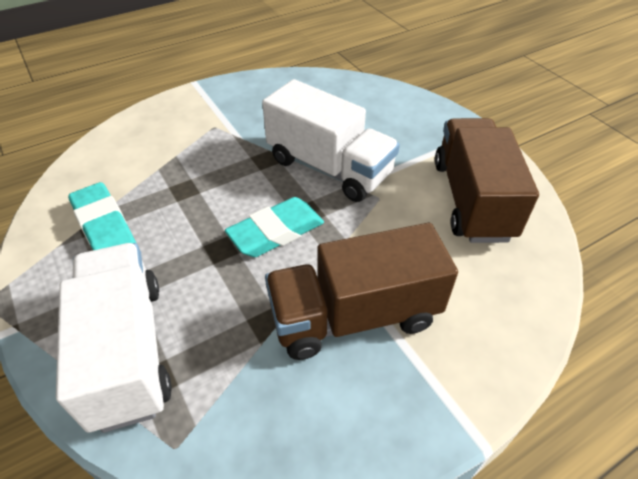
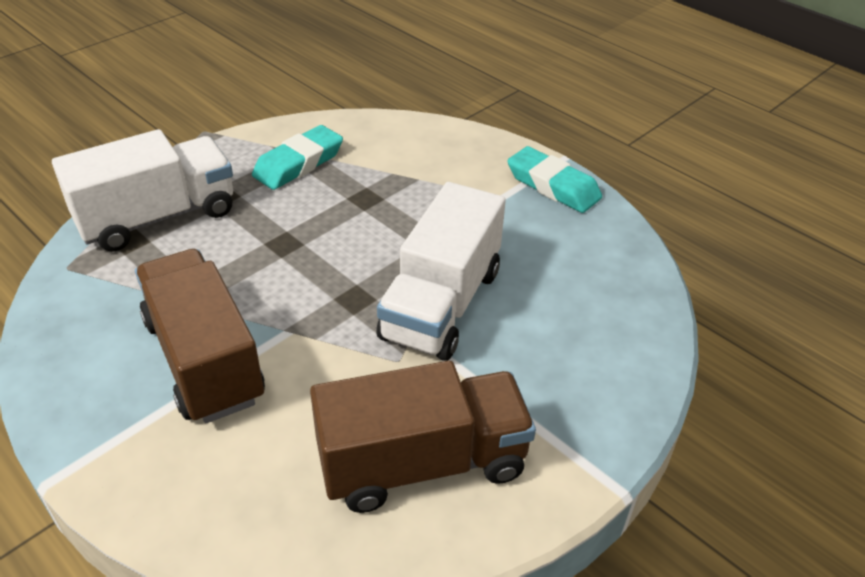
camera: 75 degrees right, 5 degrees down
turquoise eraser [225,197,324,257] -> turquoise eraser moved to [507,146,602,213]

